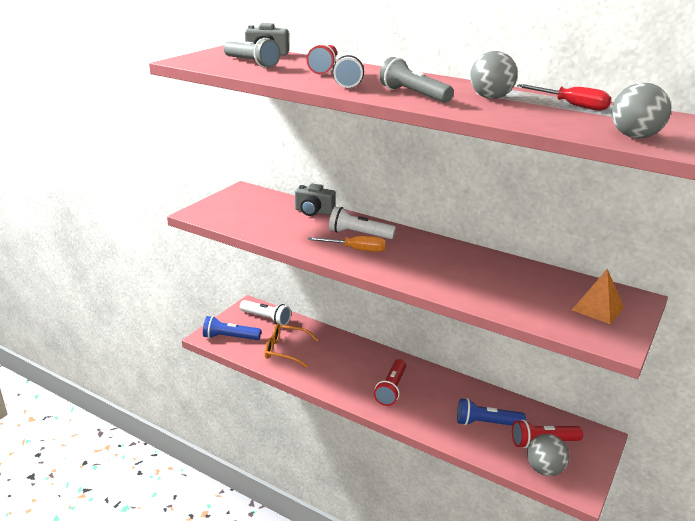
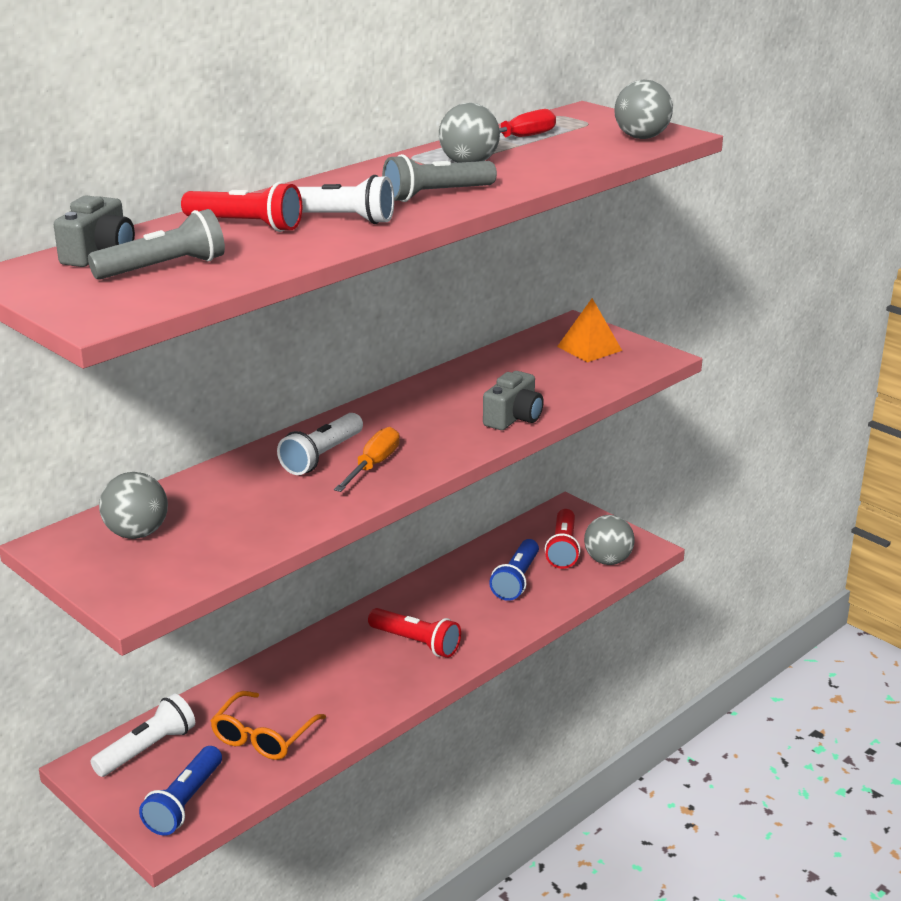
camera: 75 degrees left, 0 degrees up
grey camera [295,184,336,216] -> grey camera moved to [483,371,544,430]
none -> grey ball [99,472,168,539]

